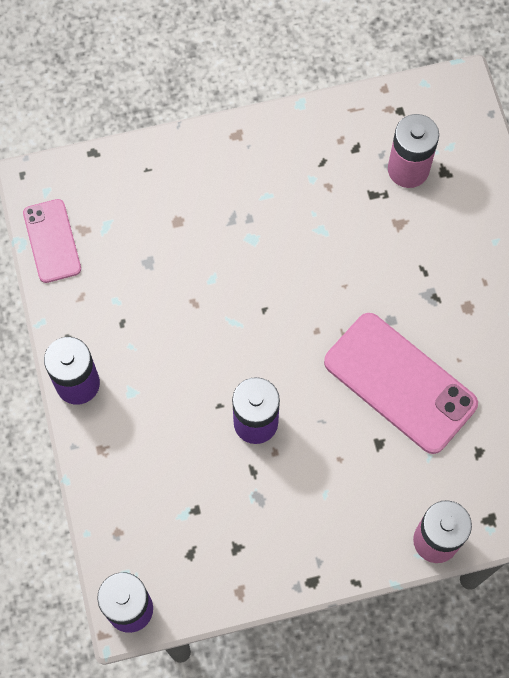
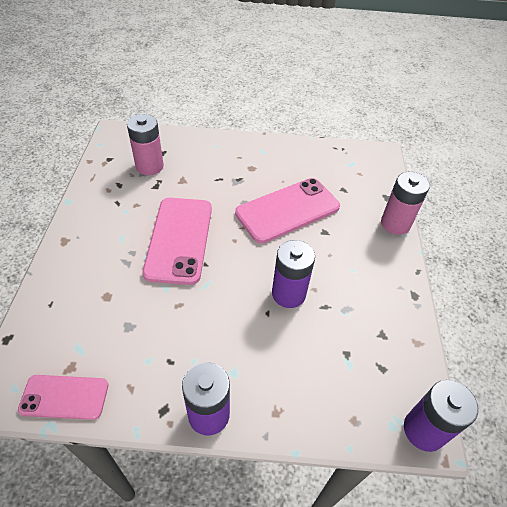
camera: 75 degrees left, 20 degrees down
none -> pink phone [142,198,212,285]

